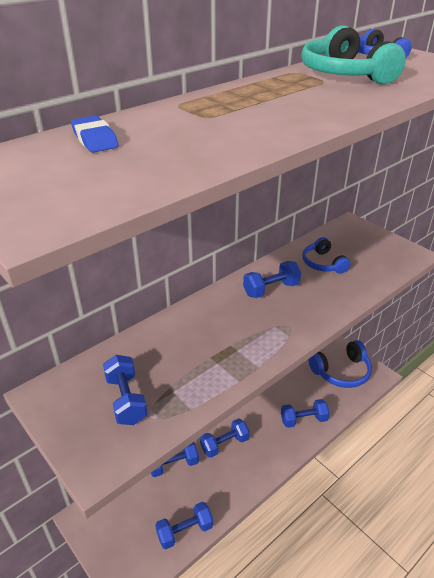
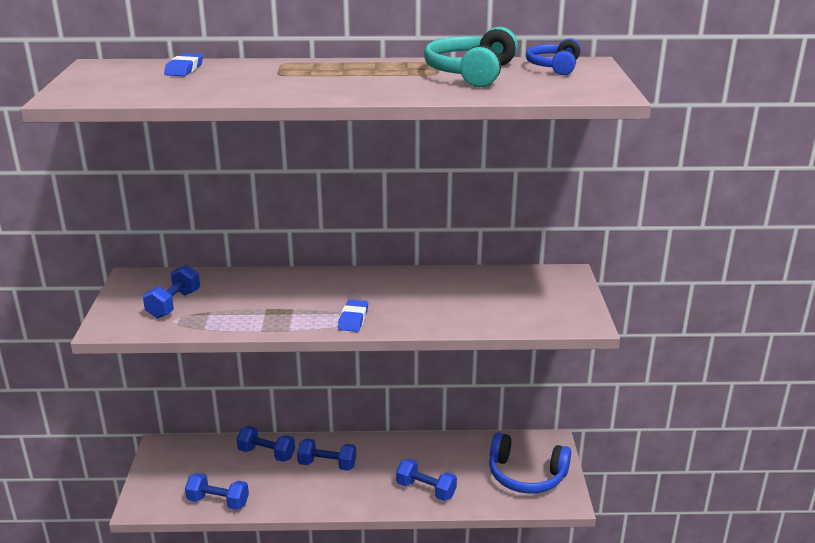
camera: 40 degrees right, 10 degrees down
blue dumbbell [243,261,301,298] -> none
blue headphones [302,237,351,274] -> none
none -> blue eraser [338,299,368,332]

